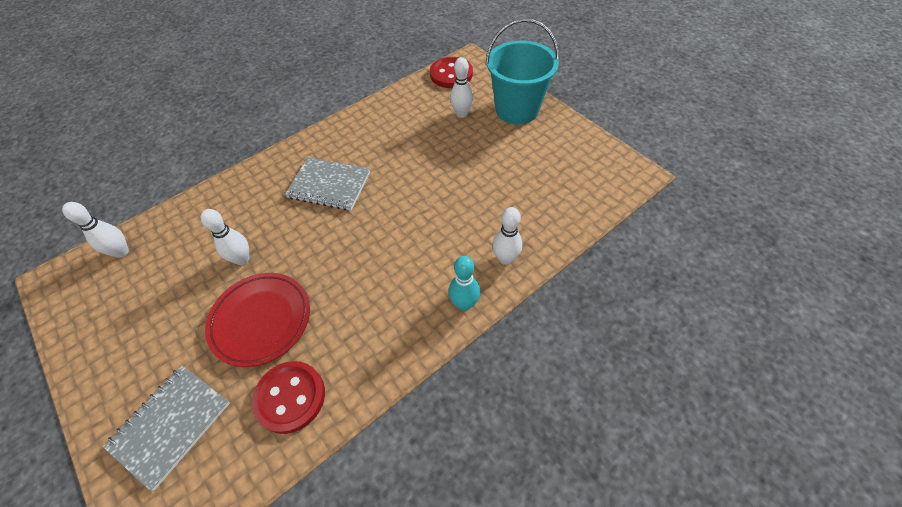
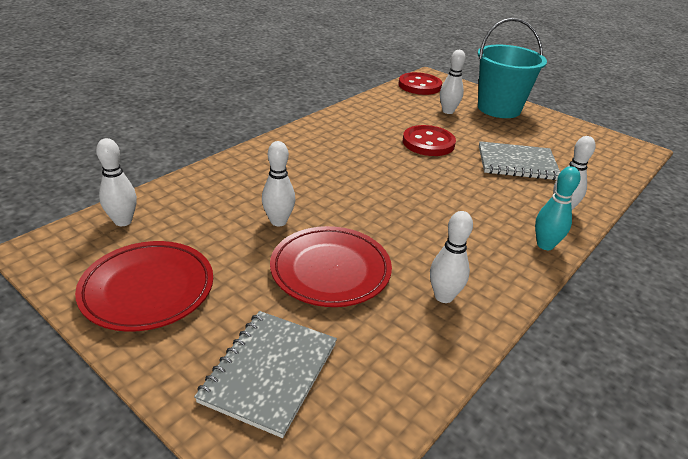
camera: 15 degrees left, 20 degrees down
red button [252,361,325,434] -> red button moved to [403,125,456,156]
grey notebook [285,157,370,210] -> grey notebook moved to [479,141,560,180]
none -> red plate [75,241,213,332]
none -> white bowling pin [430,211,473,303]

